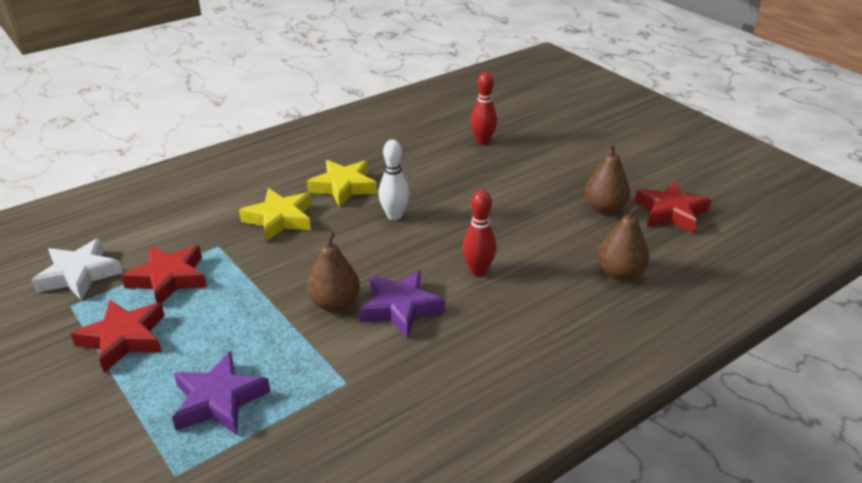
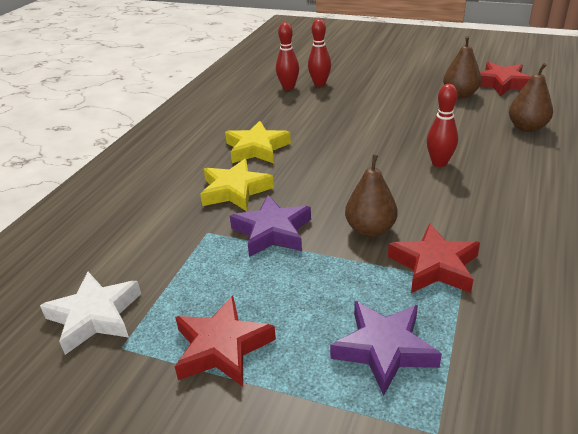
camera: 30 degrees left, 0 degrees up
red star [121,245,207,303] -> red star moved to [388,223,480,293]
purple star [359,270,445,338] -> purple star moved to [230,195,311,257]
white bowling pin [378,140,409,220] -> none
none -> red bowling pin [276,22,299,90]

